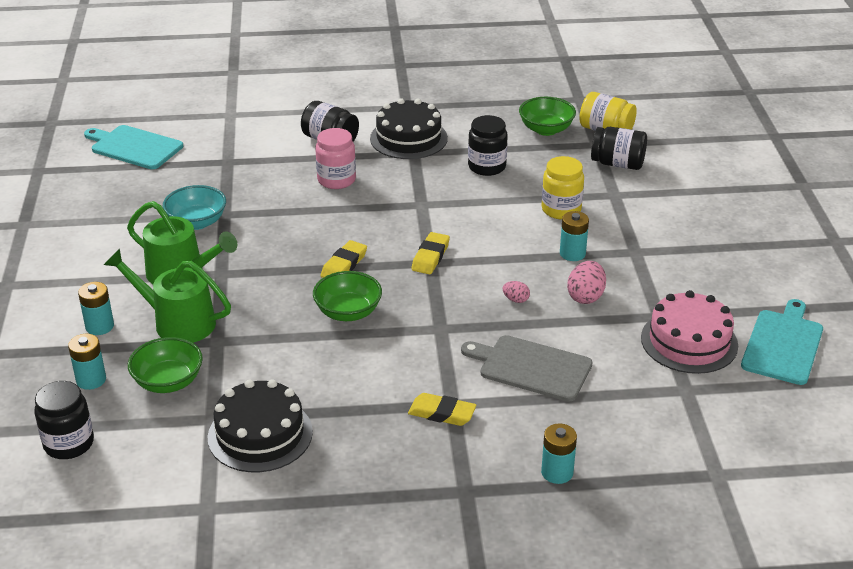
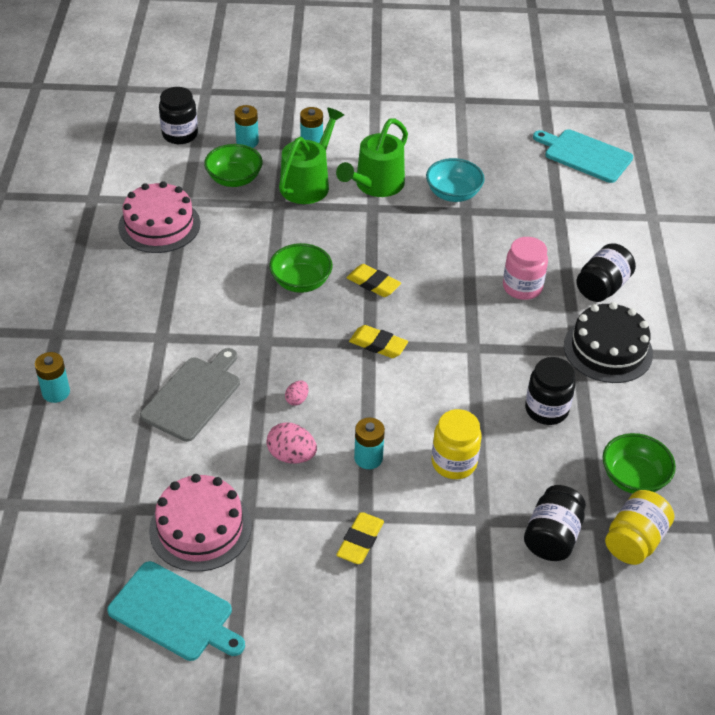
camera: 95 degrees right, 10 degrees up
turquoise cutting board [84,125,183,169] -> turquoise cutting board turned 90 degrees counterclockwise [533,129,633,183]
black cake [207,379,313,472] -> pink cake [118,181,200,253]
yellow eraser [408,393,476,426] -> yellow eraser moved to [336,512,384,564]

